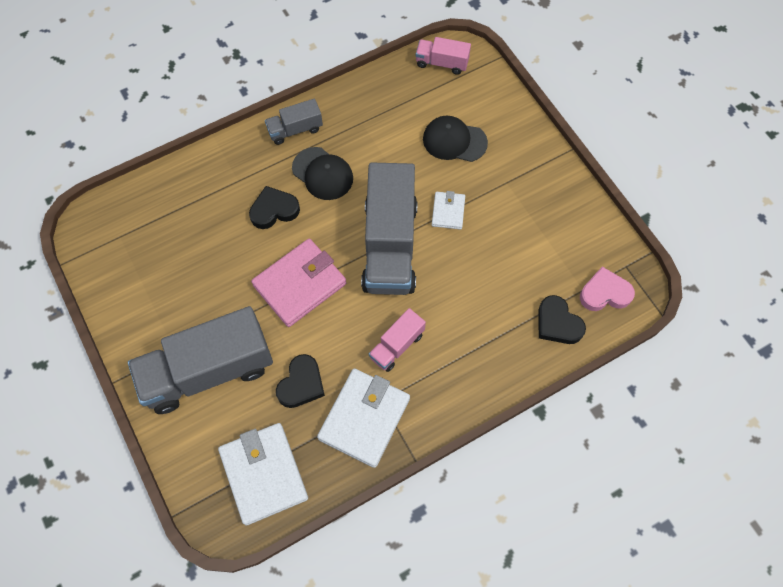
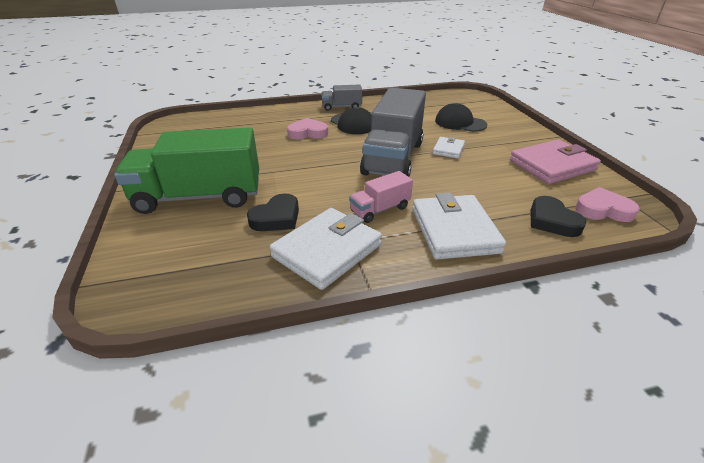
camera: 15 degrees right, 30 degrees down
grey truck [128,306,273,414] -> green truck [114,127,259,214]
white wallet [218,423,308,525] -> white wallet moved to [412,193,506,259]
black heart [249,186,300,229] -> pink heart [287,118,328,139]
pink wallet [251,239,346,327] -> pink wallet moved to [510,139,601,184]
pink truck [416,37,471,75] -> none

